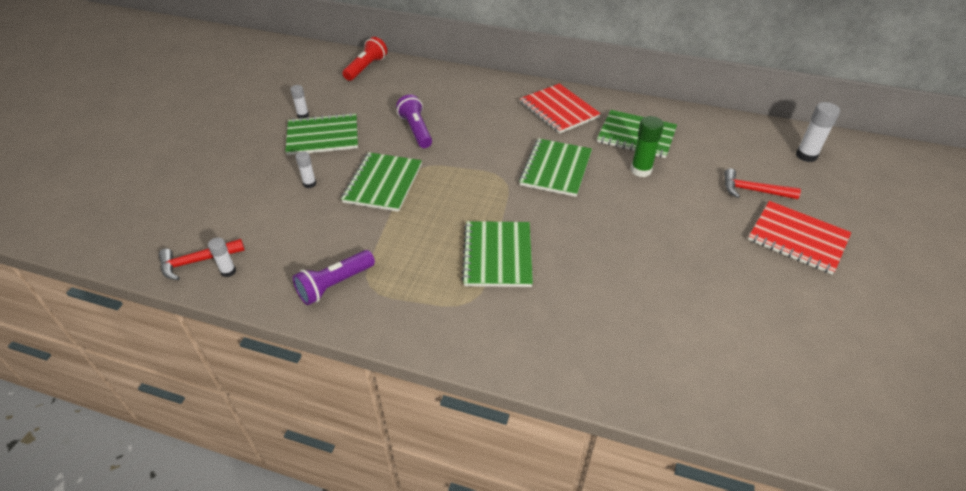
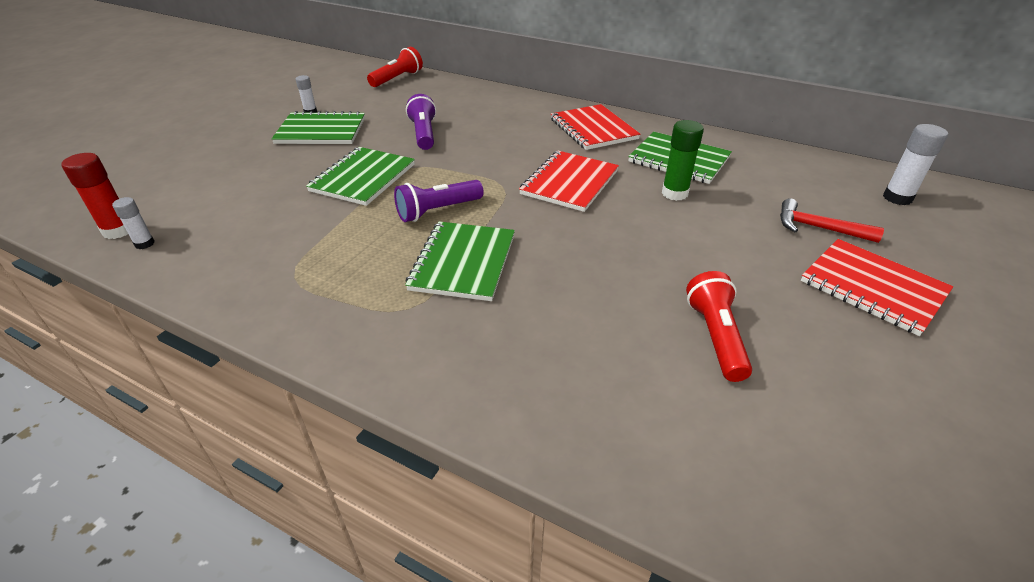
camera: 10 degrees right, 5 degrees down
red hammer [159,239,245,280] -> red glue stick [61,153,128,239]
purple flashlight [292,250,375,305] -> purple flashlight moved to [394,180,484,222]
white glue stick [295,151,316,188] -> none
green notebook [519,138,592,197] -> red notebook [519,151,619,212]
none -> red flashlight [686,271,752,382]

